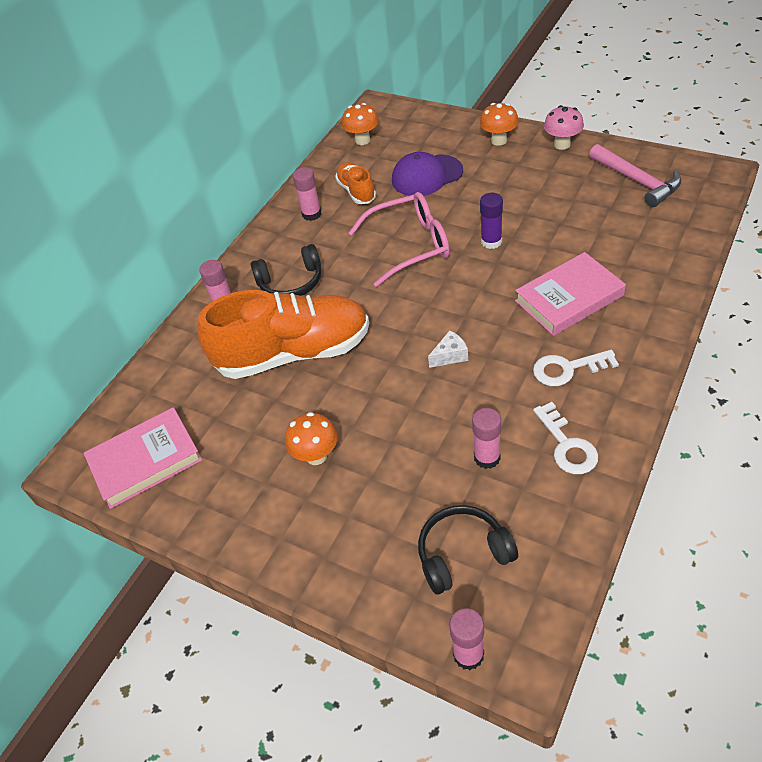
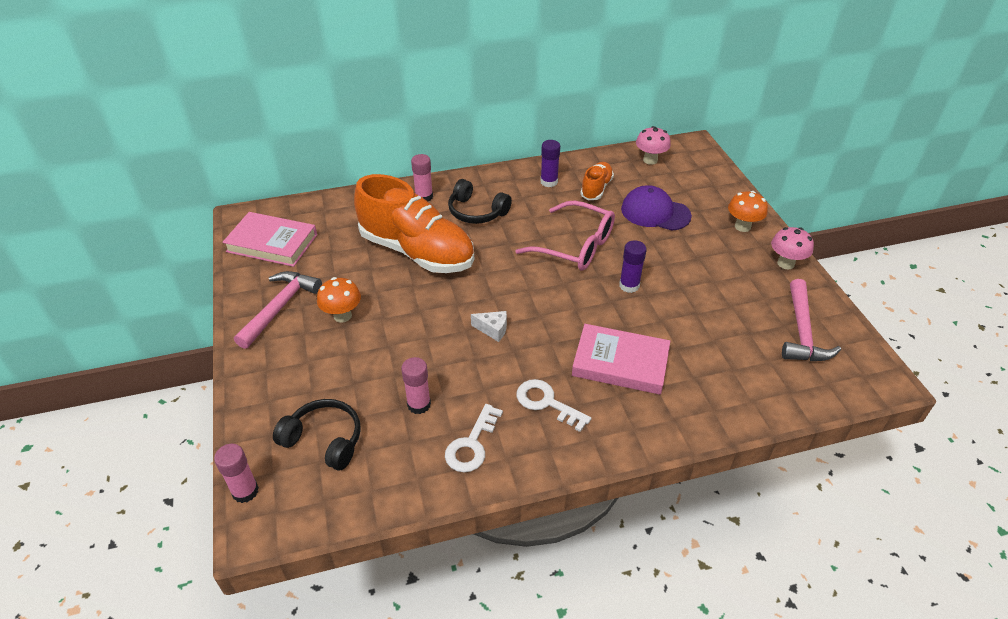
camera: 40 degrees right, 5 degrees down
pink glue stick [293,167,321,221] -> purple glue stick [541,140,560,187]
orange mushroom [342,103,379,145] -> pink mushroom [636,126,671,165]
none -> pink hammer [234,271,322,349]

